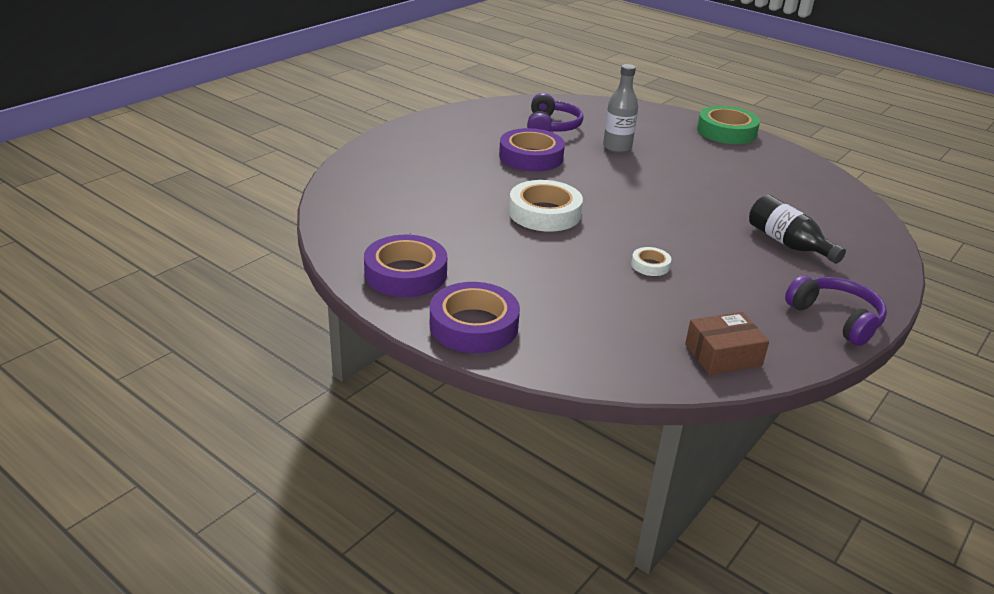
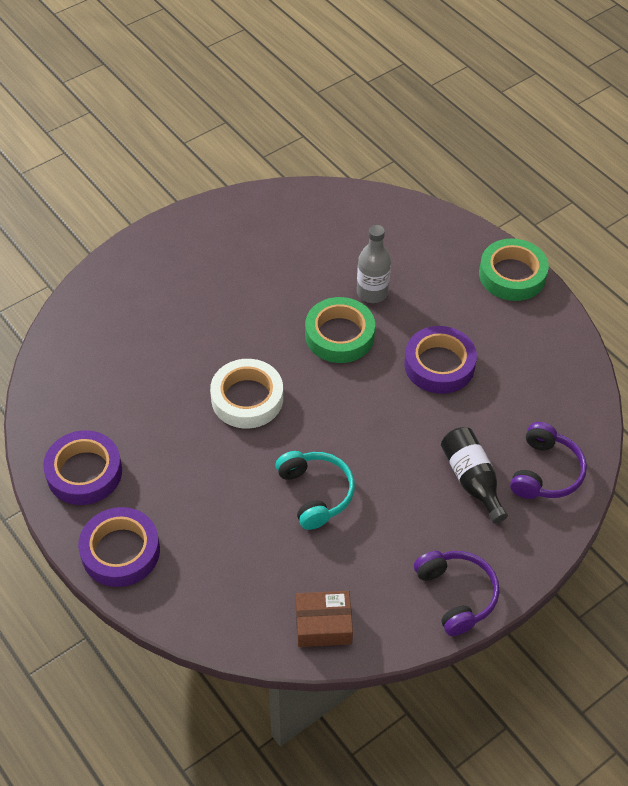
camera: 15 degrees right, 20 degrees up
purple tape [499,128,565,172] -> purple tape moved to [404,326,477,394]
purple headphones [527,93,584,132] -> purple headphones moved to [510,422,587,499]
white tape [631,247,671,276] -> turquoise headphones [276,451,355,530]
none -> green tape [305,297,375,363]

